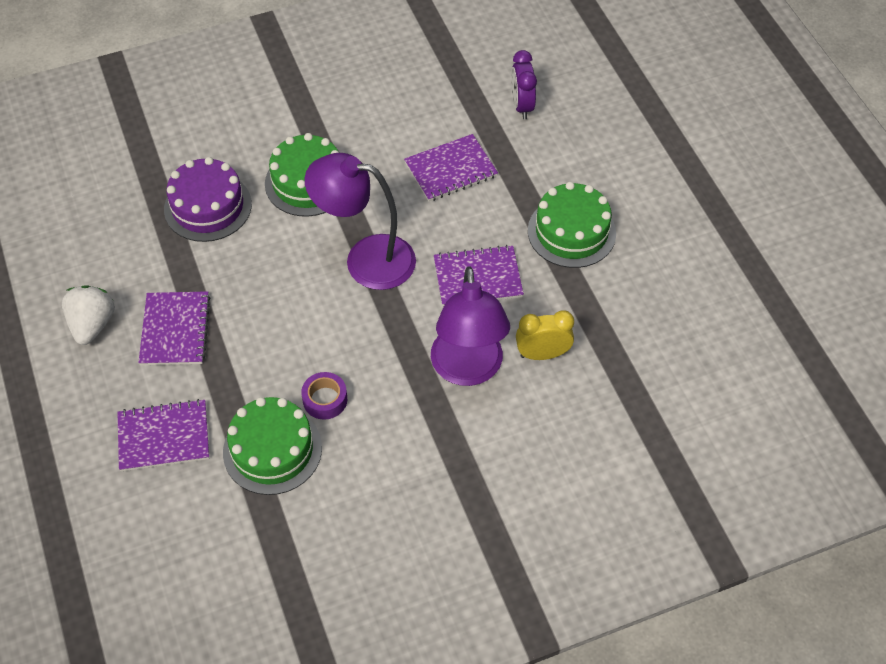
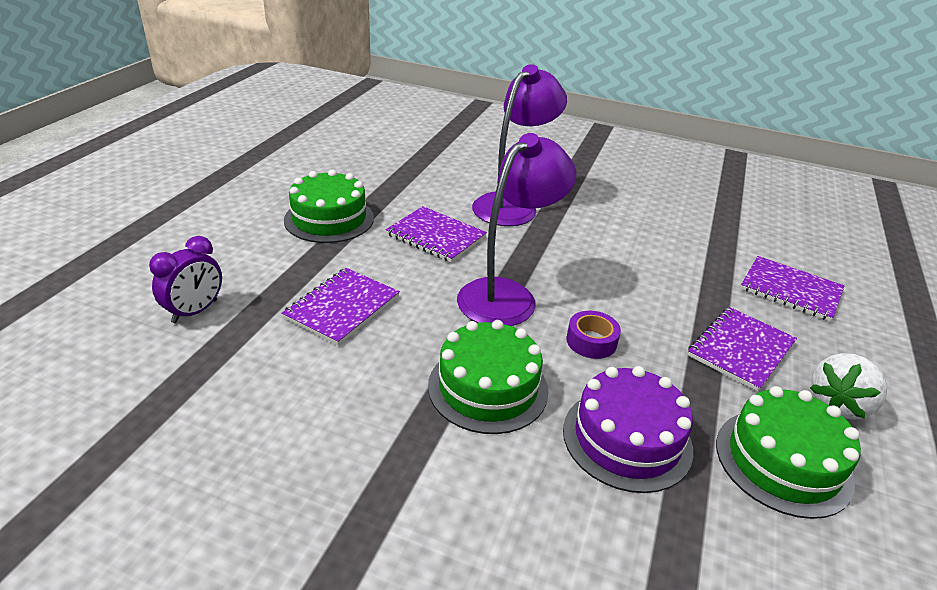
camera: 140 degrees left, 20 degrees down
green cake [223,397,322,495] -> green cake moved to [716,386,861,519]
purple tape [301,372,347,420] -> purple tape moved to [566,311,621,359]
purple lamp [305,153,416,290] -> purple lamp turned 105 degrees counterclockwise [457,133,576,326]
purple notebook [404,134,498,201] -> purple notebook turned 75 degrees counterclockwise [282,268,400,345]
yellow clock [516,310,574,360] -> none

